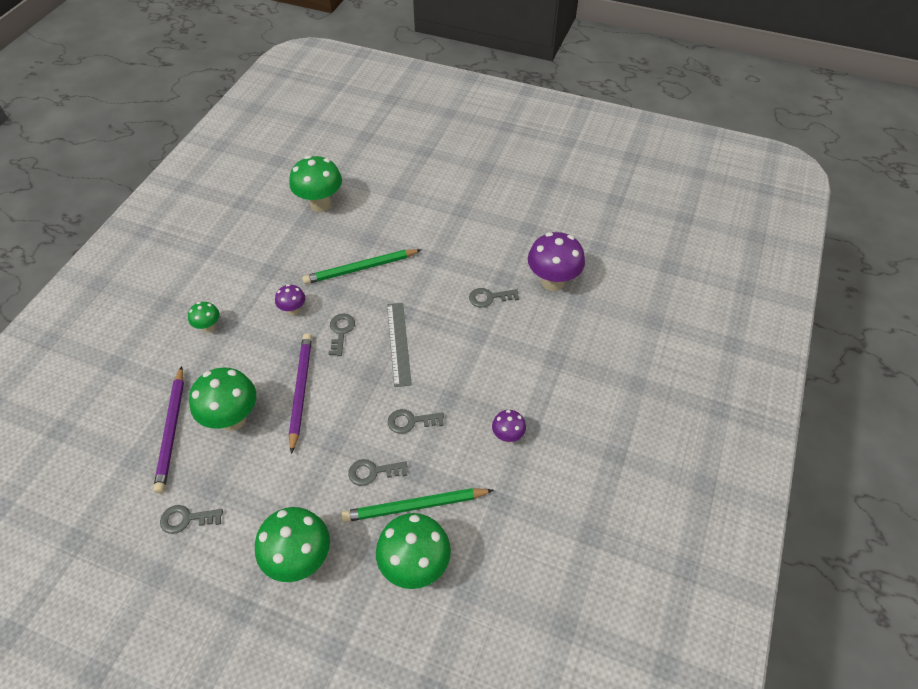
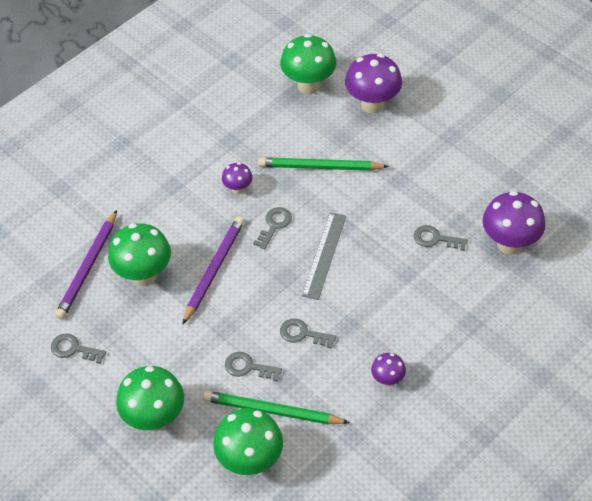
camera: 25 degrees right, 0 degrees up
green mushroom [188,302,219,333] -> none
none -> purple mushroom [345,54,402,113]

